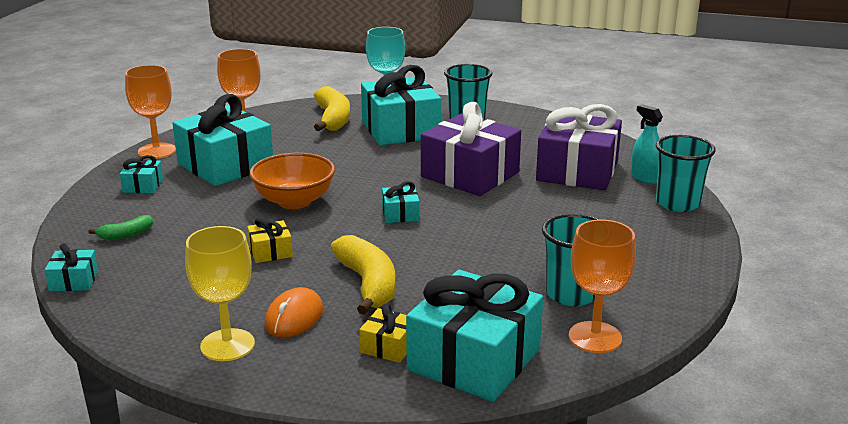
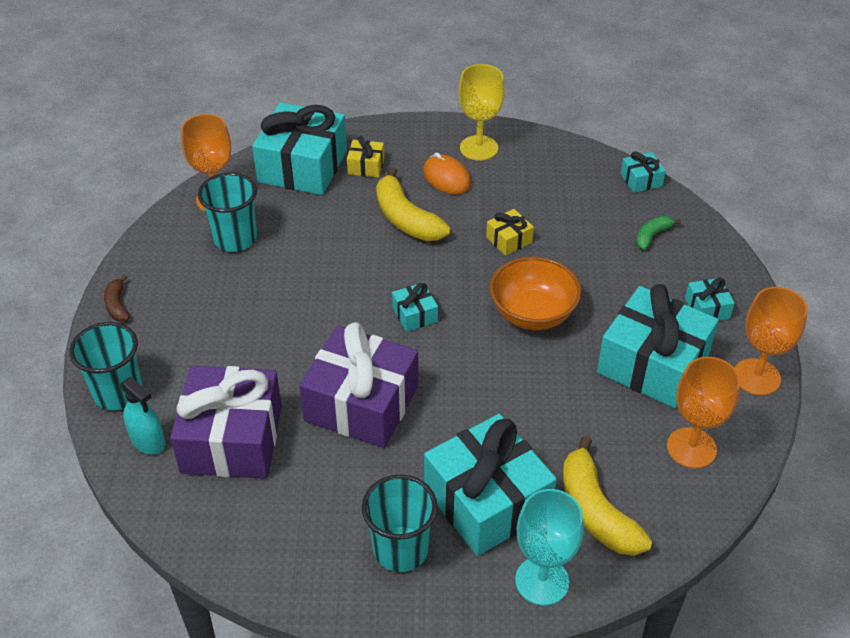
camera: 165 degrees right, 20 degrees up
orange mouse [265,287,323,338] -> orange mouse turned 45 degrees counterclockwise [423,153,471,194]
none -> brown banana [104,274,130,322]

